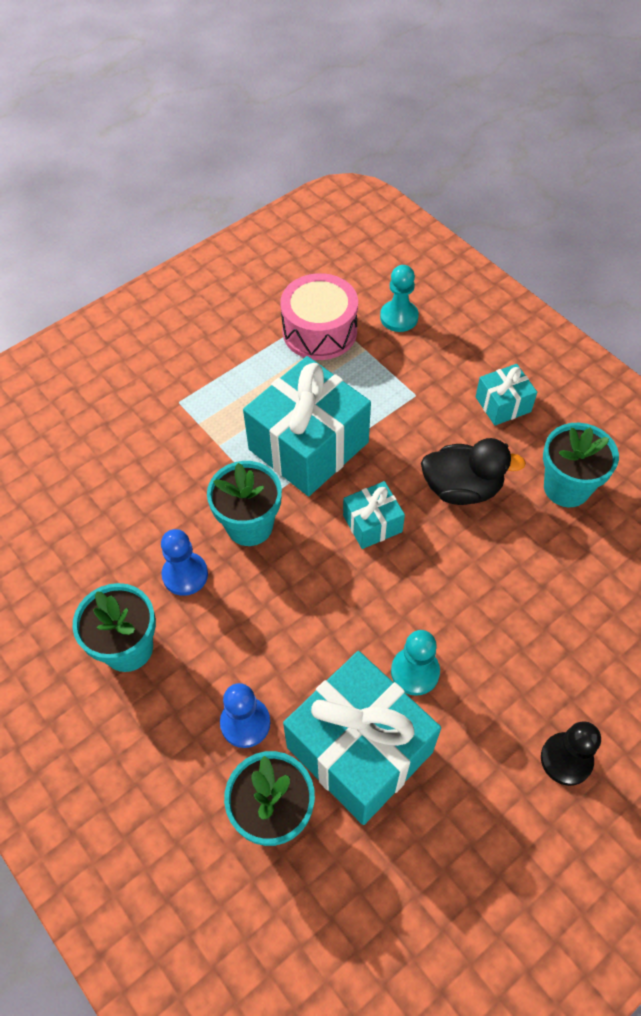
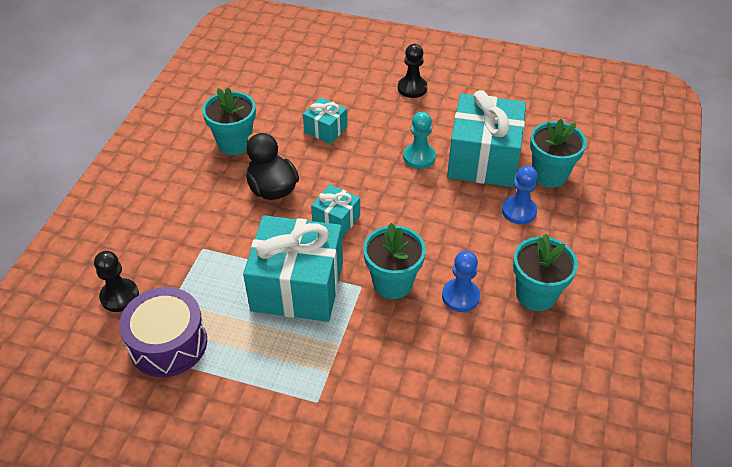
camera: 125 degrees left, 10 degrees down
pink drum [280,273,358,360] -> purple drum [119,287,207,377]
turquoise pawn [380,265,419,332] -> black pawn [94,251,139,312]
turquoise gift [475,364,537,426] -> turquoise gift moved to [303,97,347,144]

